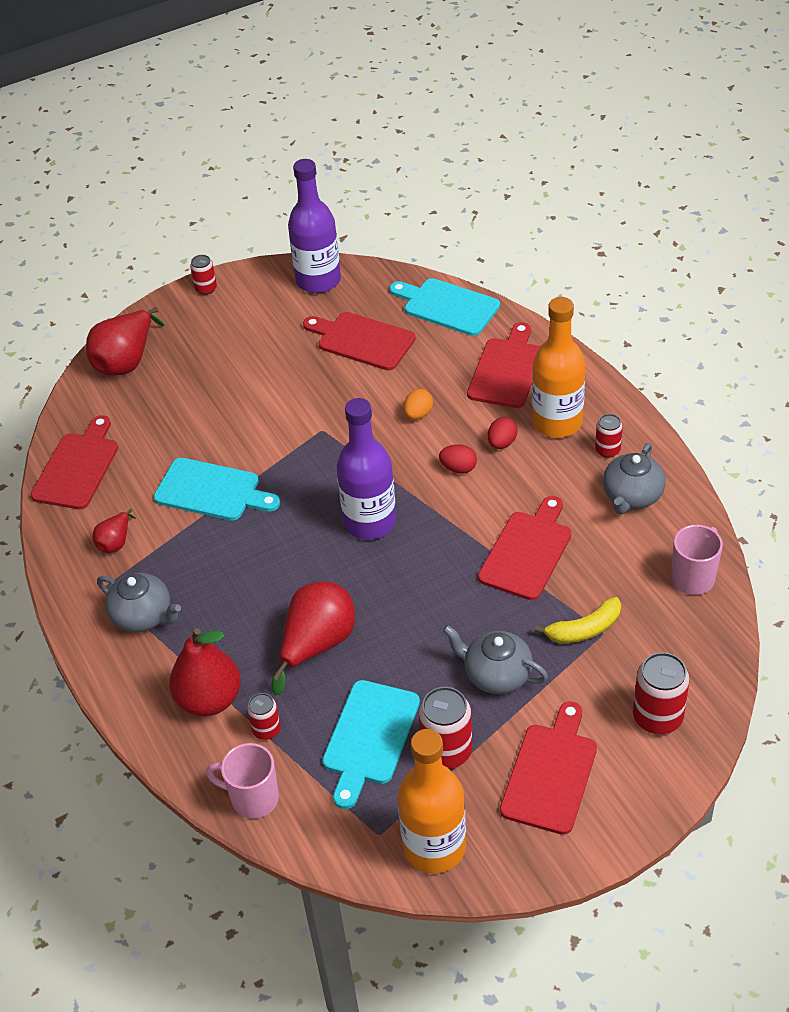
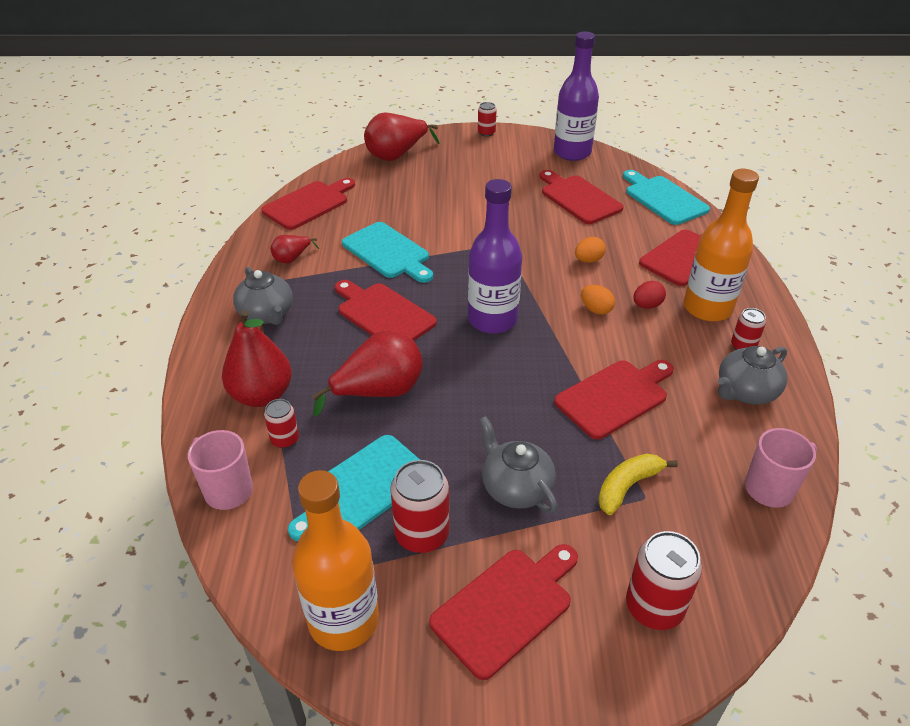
camera: 25 degrees right, 5 degrees down
red egg [439,444,477,474] -> orange egg [581,285,615,315]
yellow banana [534,597,621,643] -> yellow banana turned 135 degrees clockwise [598,454,678,515]
none -> red cutting board [335,280,437,341]

